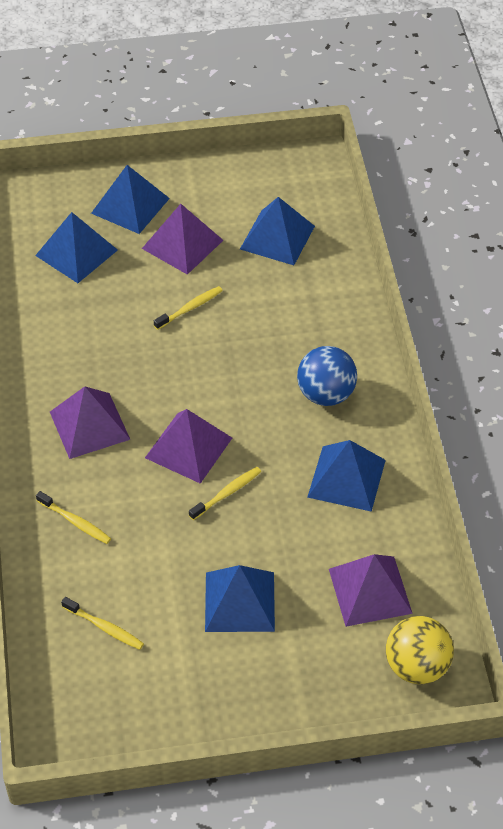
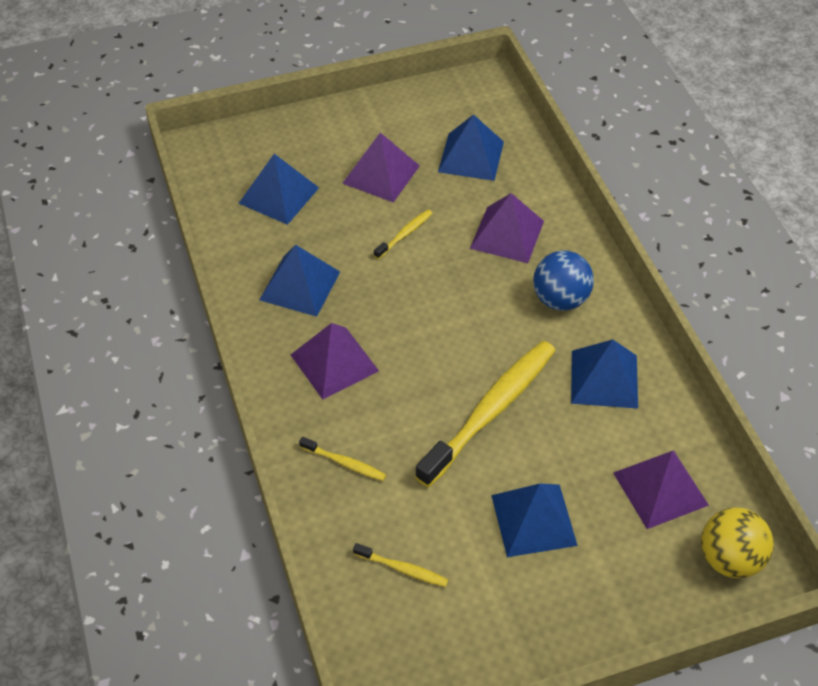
camera: 10 degrees left, 0 degrees up
blue pyramid [91,165,170,234] -> blue pyramid moved to [259,245,340,317]
purple pyramid [145,409,232,484] -> purple pyramid moved to [470,193,544,263]
yellow toothbrush [189,467,261,520] -> yellow toothbrush [415,341,555,487], size x2.30

